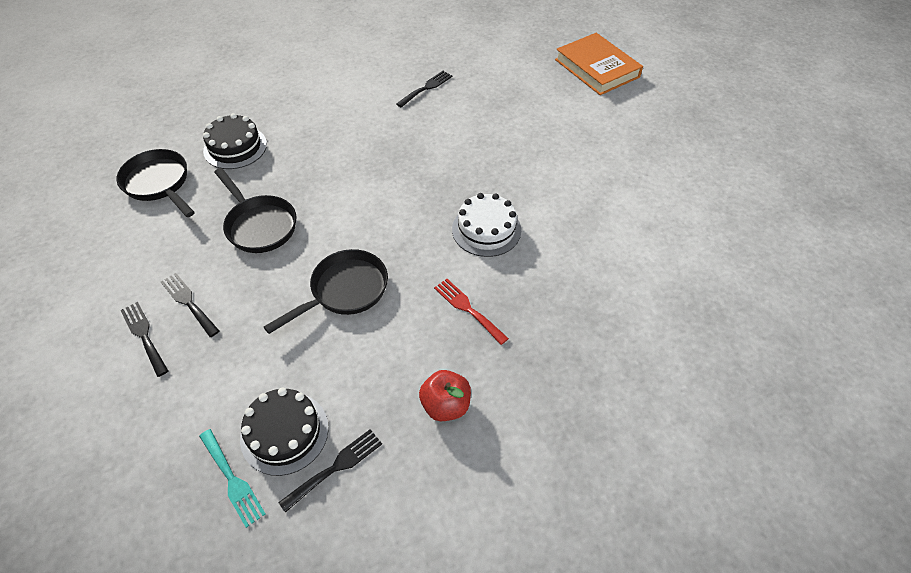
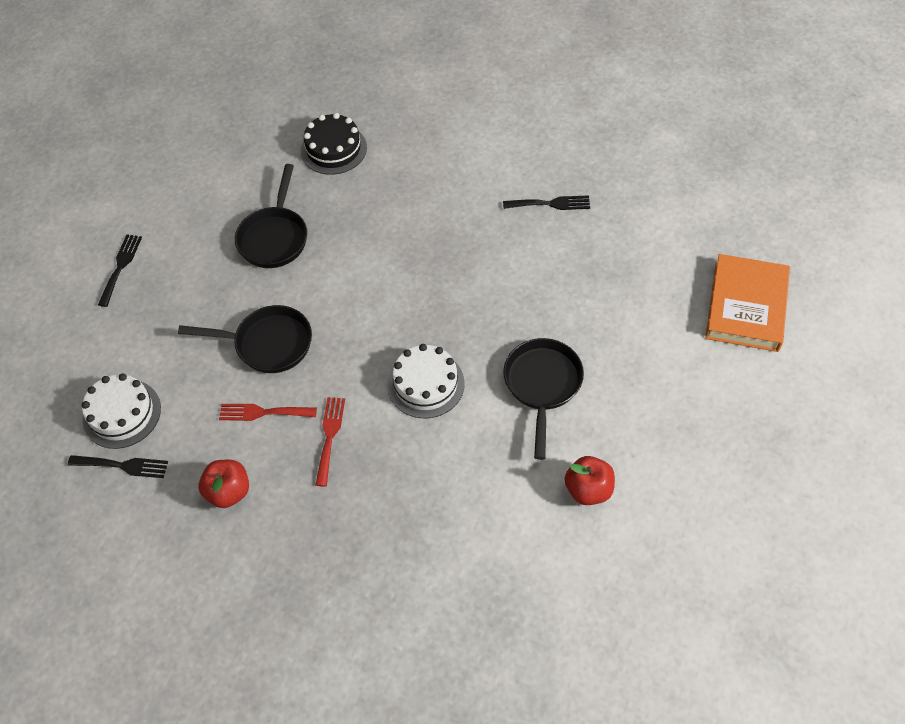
camera: 50 degrees right, 5 degrees up
black pan [116,149,194,217] -> black pan moved to [503,338,584,460]
black fork [161,273,219,337] -> none
turquoise fork [199,429,266,528] -> none
black cake [240,387,329,476] -> white cake [82,373,161,449]
none -> red fork [219,404,317,421]
none -> red apple [565,456,615,505]

